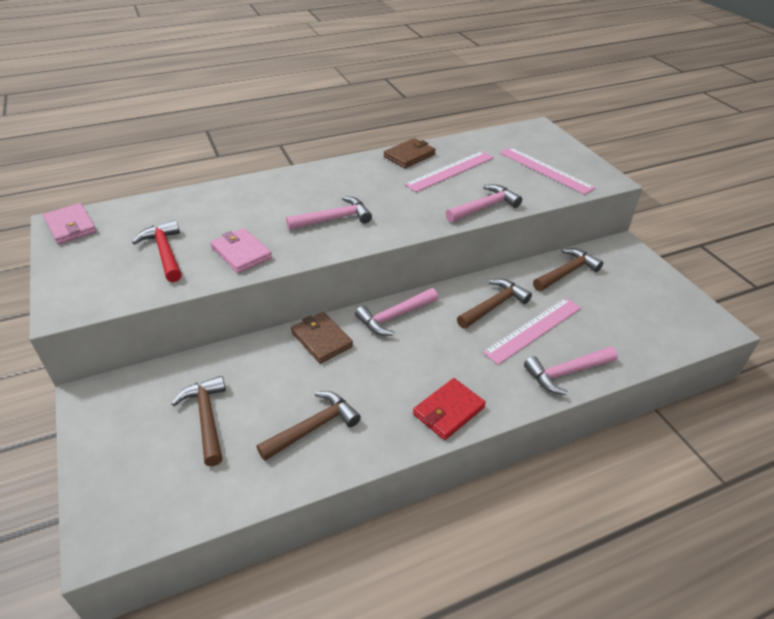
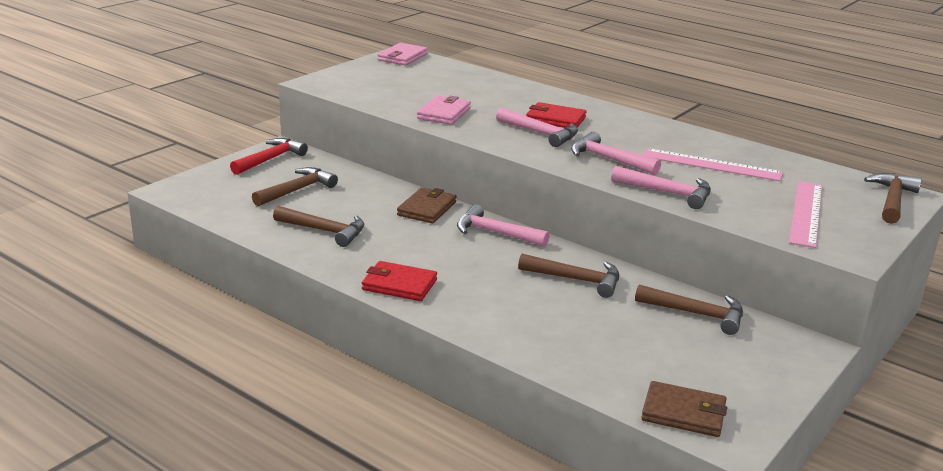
camera: 60 degrees right, 15 degrees down
red hammer [132,220,182,282] -> red hammer moved to [230,138,308,175]
brown wallet [384,138,436,168] -> brown wallet moved to [641,381,727,437]
pink ruler [483,298,581,365] -> none
pink hammer [524,346,618,395] -> pink hammer moved to [571,132,661,175]
none -> red wallet [526,102,587,128]
none -> brown hammer [864,173,922,224]

